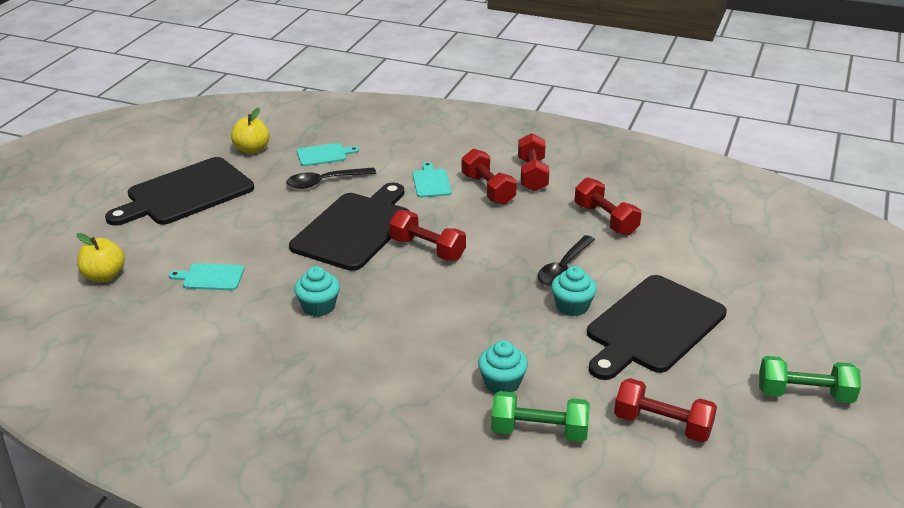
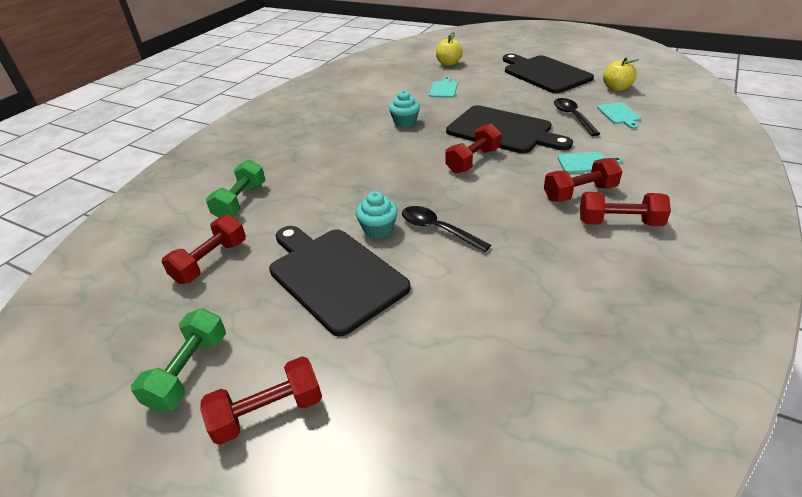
camera: 100 degrees right, 5 degrees up
turquoise cupcake [478,340,528,394] -> none
red dumbbell [575,177,642,236] -> red dumbbell moved to [200,357,322,445]

